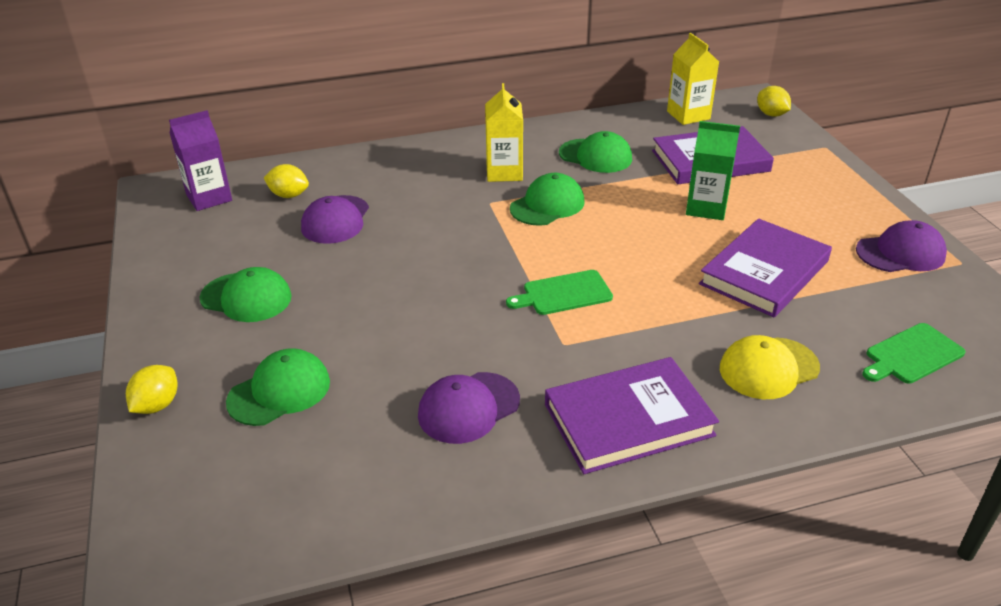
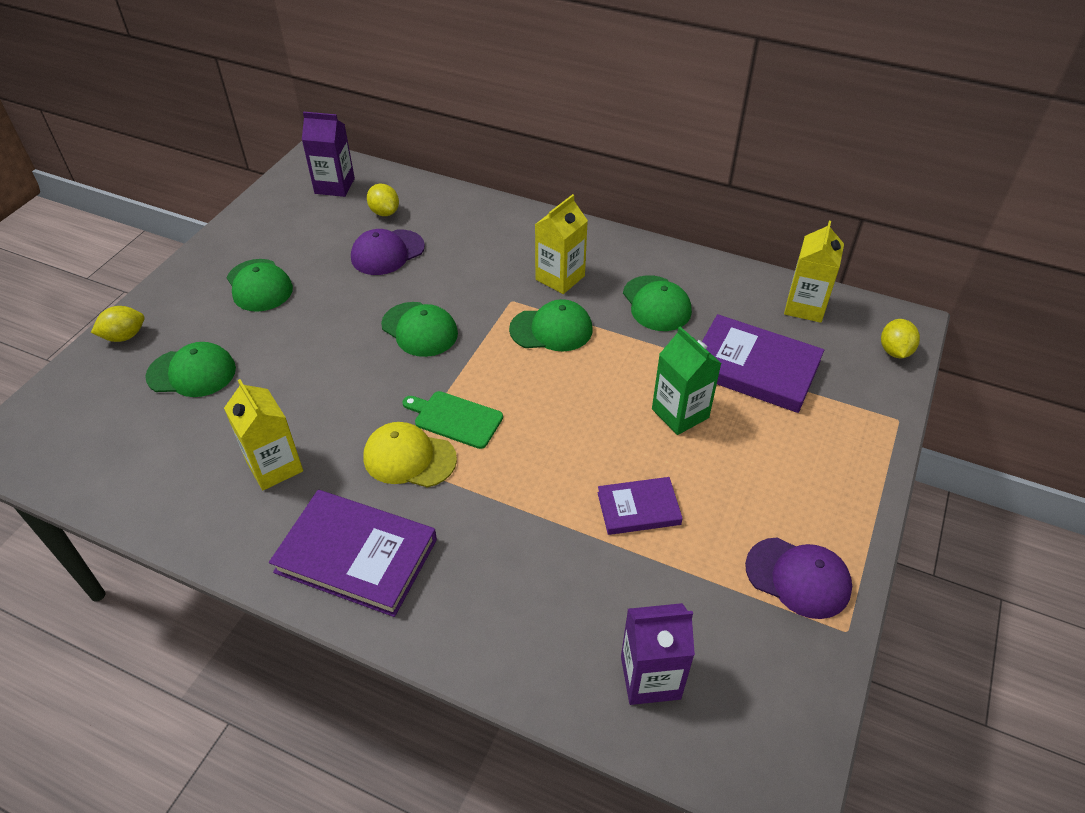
camera: 40 degrees right, 10 degrees up
purple cap [418,372,520,444] -> yellow carton [224,379,303,490]
purple book [699,219,832,317] -> purple book [597,477,683,535], size x0.58
yellow cap [720,335,820,399] -> yellow cap moved to [364,422,457,488]
green cutting board [862,323,966,384] -> purple carton [621,603,695,705]
none -> green cap [381,302,458,357]

